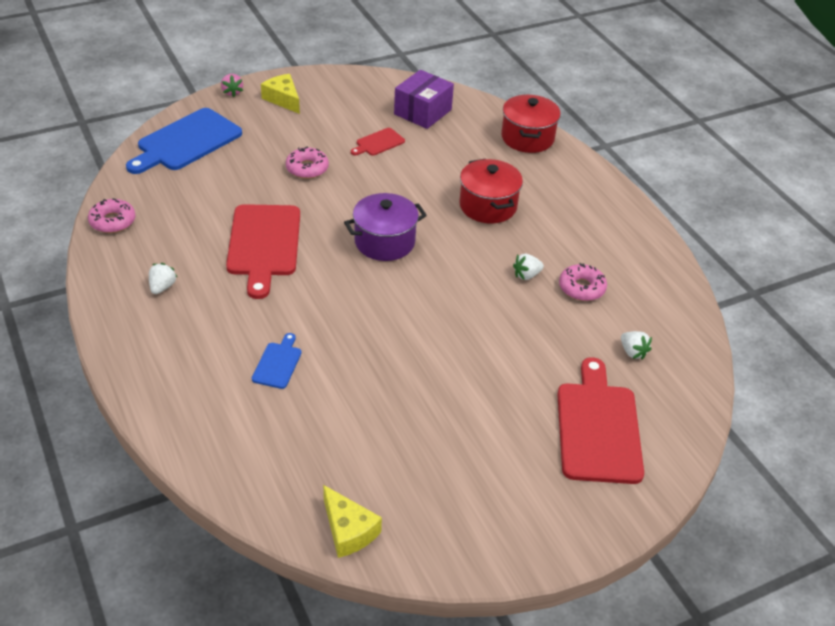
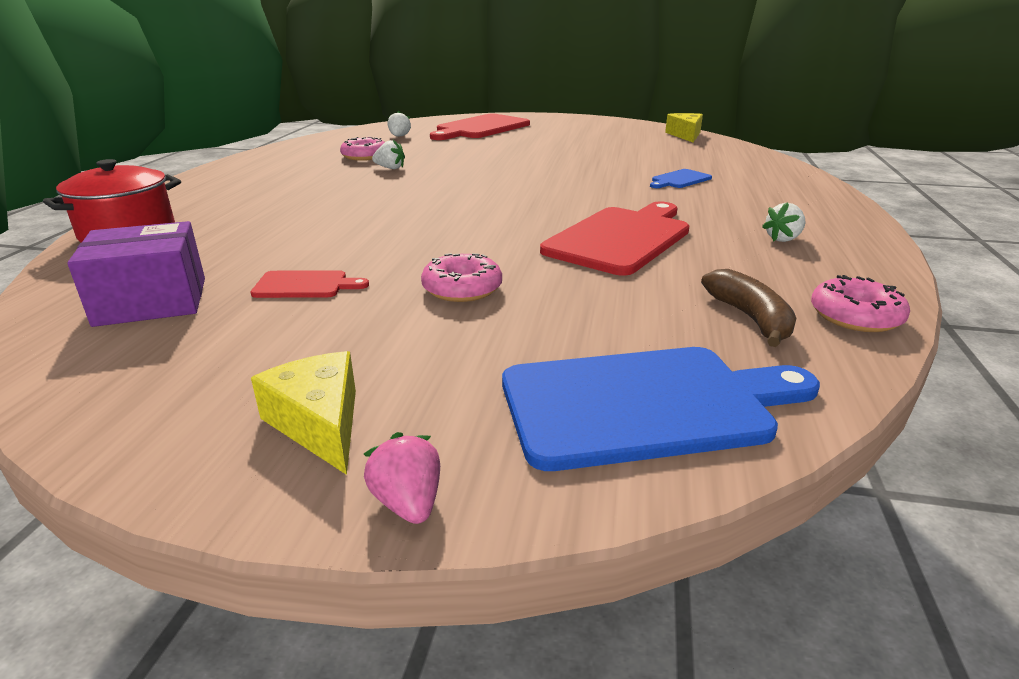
camera: 140 degrees left, 15 degrees down
pink strawberry [221,74,243,97] -> pink strawberry turned 45 degrees counterclockwise [364,432,440,524]
yellow cheese [261,74,300,114] -> yellow cheese turned 150 degrees clockwise [251,351,356,475]
purple pot [344,193,427,261] -> none
red pot [459,159,523,223] -> none
none -> brown banana [701,269,796,347]

